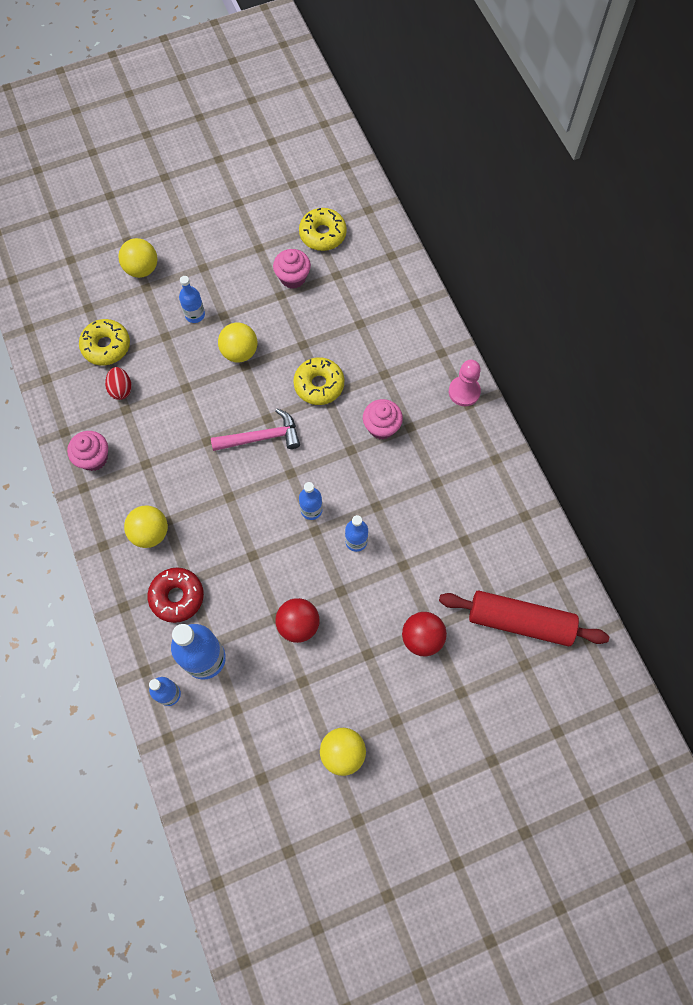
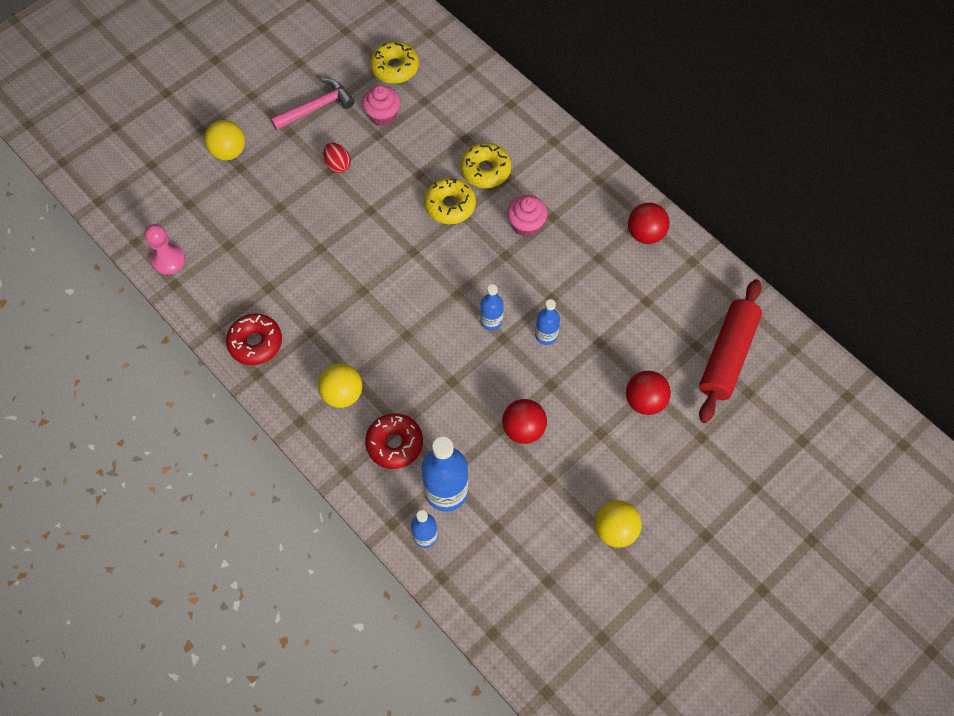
camera: 20 degrees left, 5 degrees down
pink cupcake [67,431,108,471] -> red donut [226,313,282,365]
yellow donut [79,319,130,365] -> yellow donut moved to [460,143,511,188]
red egg [105,367,132,400] -> red egg moved to [323,142,351,173]
blue bottle [179,276,205,323] -> none
pink hammer [211,408,300,451] -> pink hammer moved to [271,78,354,130]
yellow ball [218,323,257,363] -> none
red rolling pin [439,590,609,646] -> red rolling pin turned 60 degrees counterclockwise [699,279,762,423]
pink pawn [449,360,481,406] -> pink pawn moved to [145,224,185,275]
none -> red ball [628,203,670,244]

